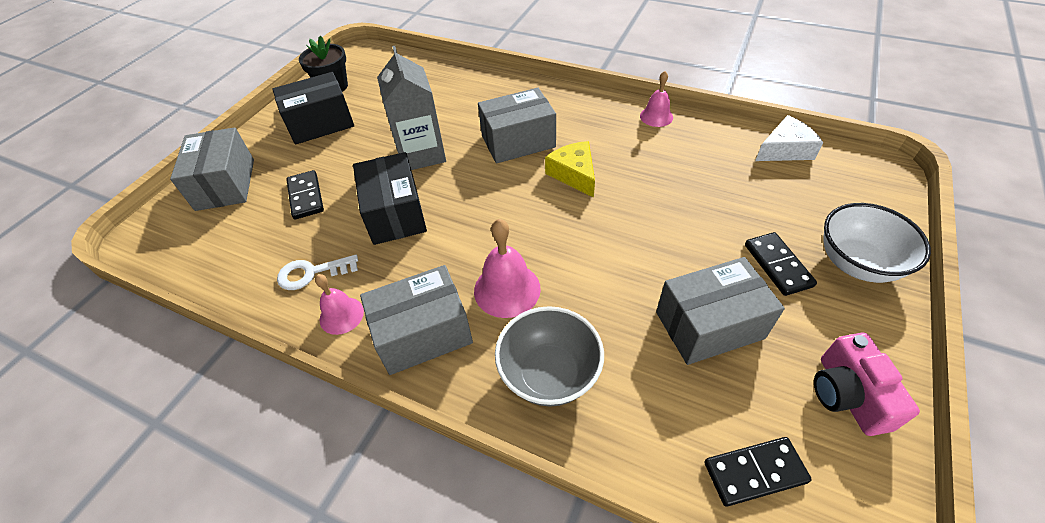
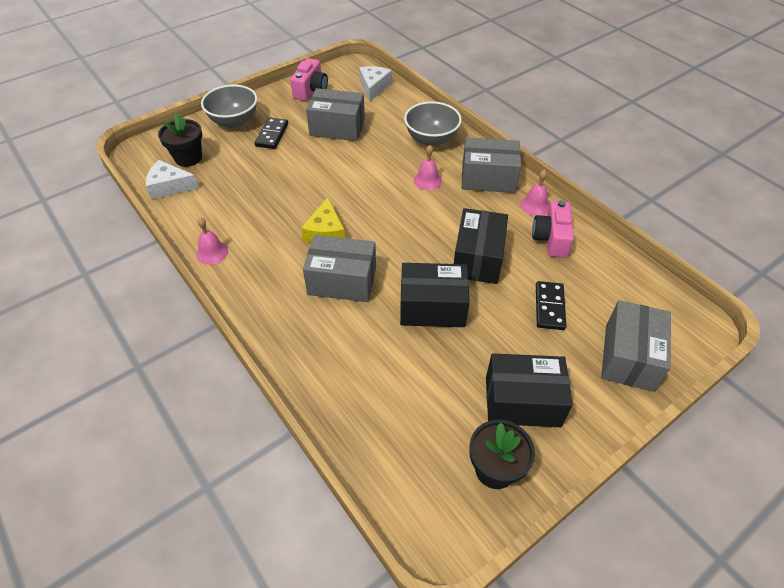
camera: 155 degrees left, 0 degrees up
white key [277,255,358,290] -> pink camera [532,200,574,258]
grey carton [377,46,446,170] -> black box [400,263,470,327]
pink bell [474,219,541,318] -> pink bell [414,145,442,190], size x0.64
black domino [704,437,812,507] -> white cheese [359,66,392,101]
white bowl [823,203,931,283] -> grey bowl [201,84,257,128]
none -> black flower pot [158,114,202,167]

